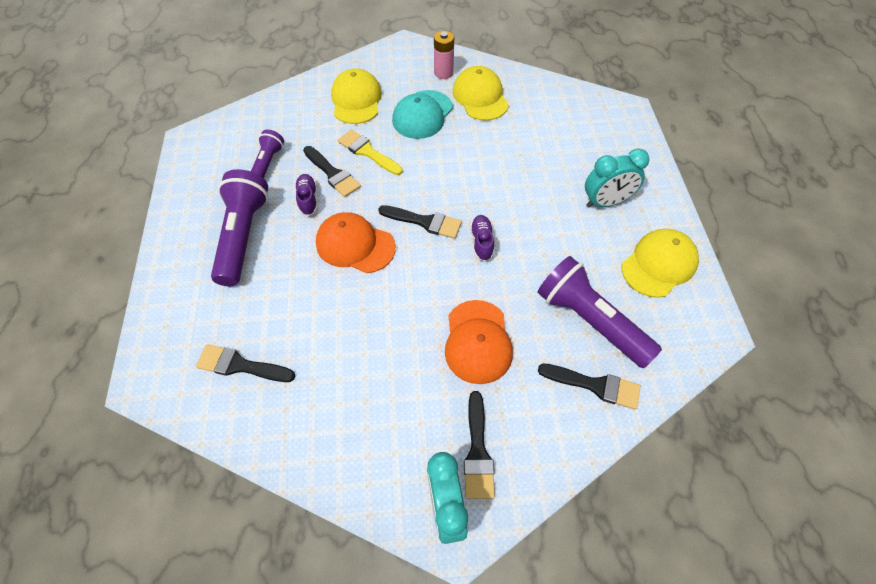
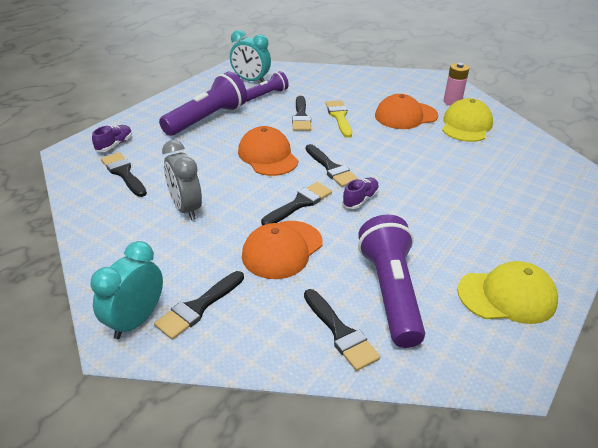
camera: 40 degrees right, 20 degrees down
purple shoe [295,174,318,216] -> purple shoe moved to [92,125,132,152]
yellow cap [331,69,382,124] -> none
turquoise cap [392,90,453,139] -> orange cap [375,94,438,129]
turquoise clock [585,148,650,207] -> turquoise clock moved to [230,30,271,82]
none -> grey clock [162,140,202,220]
none -> black brush [261,182,332,225]

